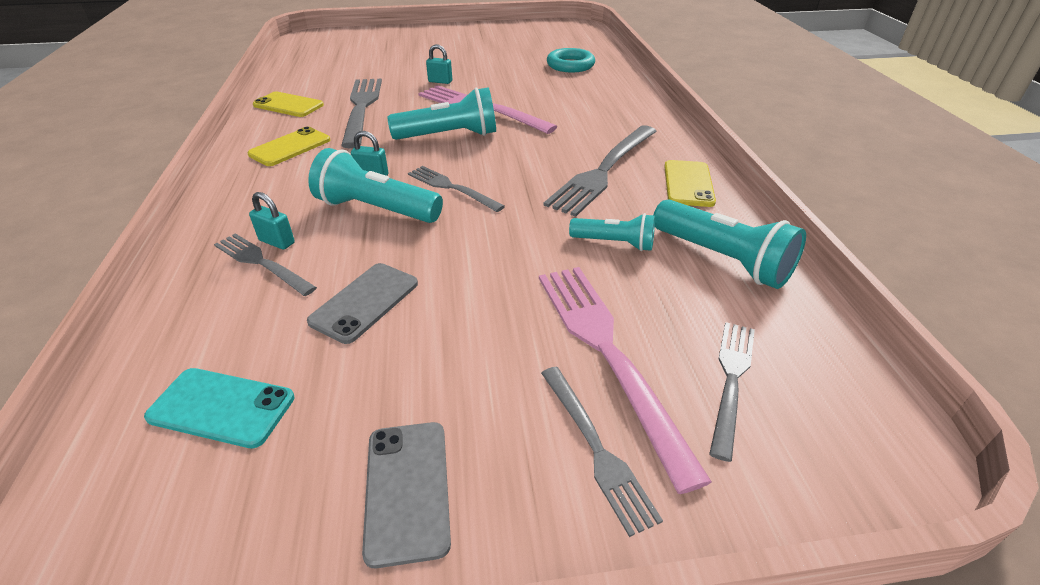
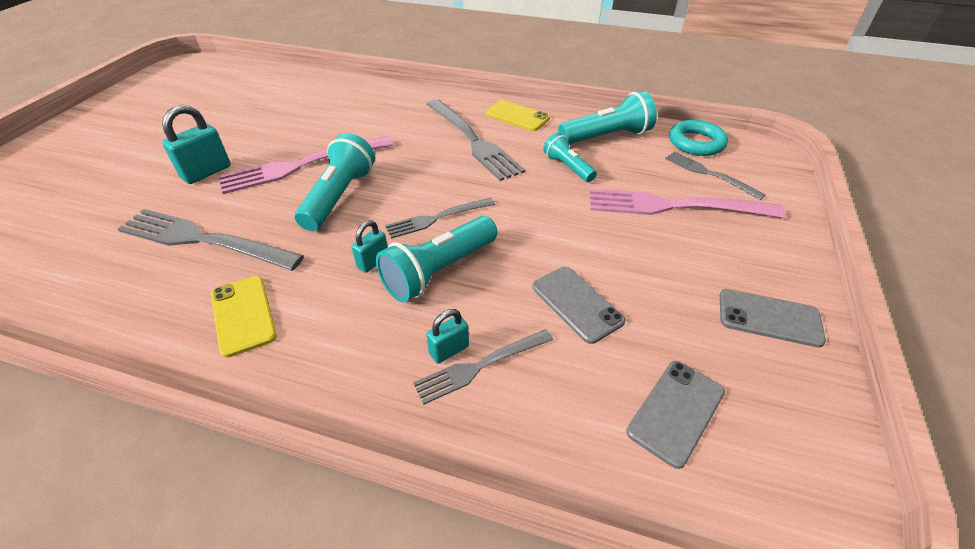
camera: 65 degrees left, 5 degrees up
turquoise phone [144,368,294,448] -> grey phone [626,361,725,469]
yellow phone [253,91,324,117] -> none
turquoise padlock [426,44,452,84] -> turquoise padlock [162,105,231,184], size x1.68
grey fork [541,367,663,537] -> none
turquoise ring [547,48,595,72] -> turquoise ring moved to [669,120,728,156]
turquoise flashlight [569,213,655,251] -> turquoise flashlight turned 75 degrees counterclockwise [543,133,597,182]

